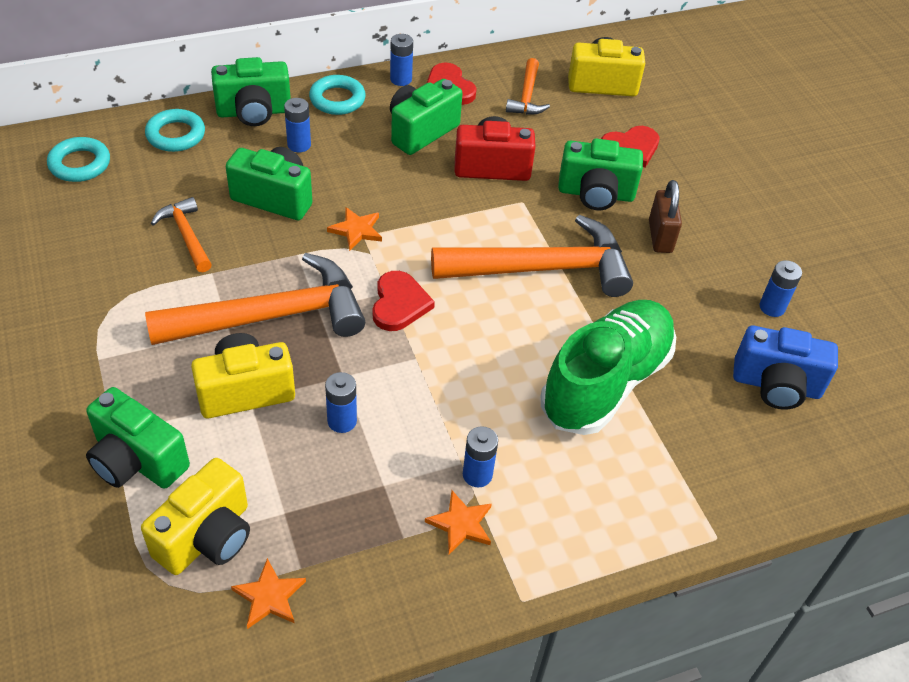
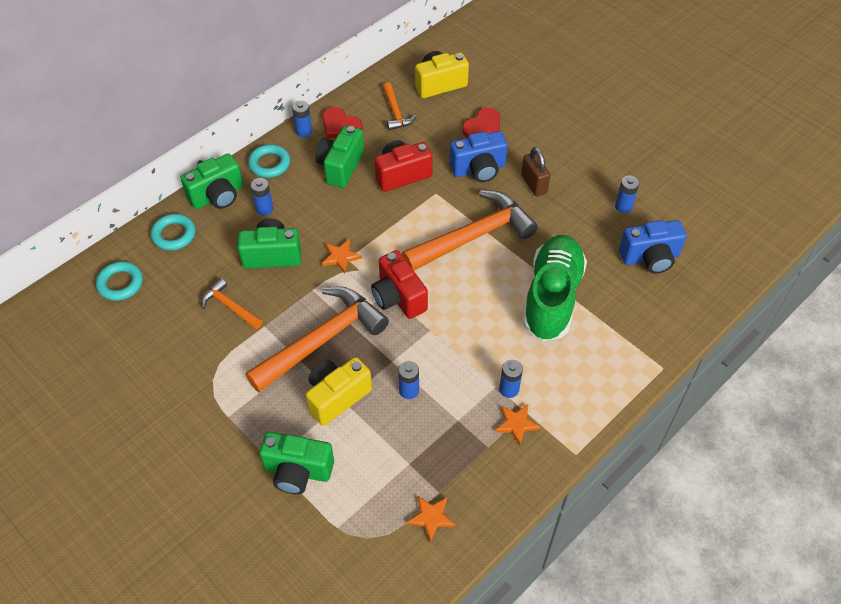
camera: 20 degrees left, 5 degrees up
yellow camera [141,458,250,575] -> none
red heart [372,271,435,331] -> red camera [371,250,428,319]
green camera [558,138,643,210] -> blue camera [449,131,508,182]

